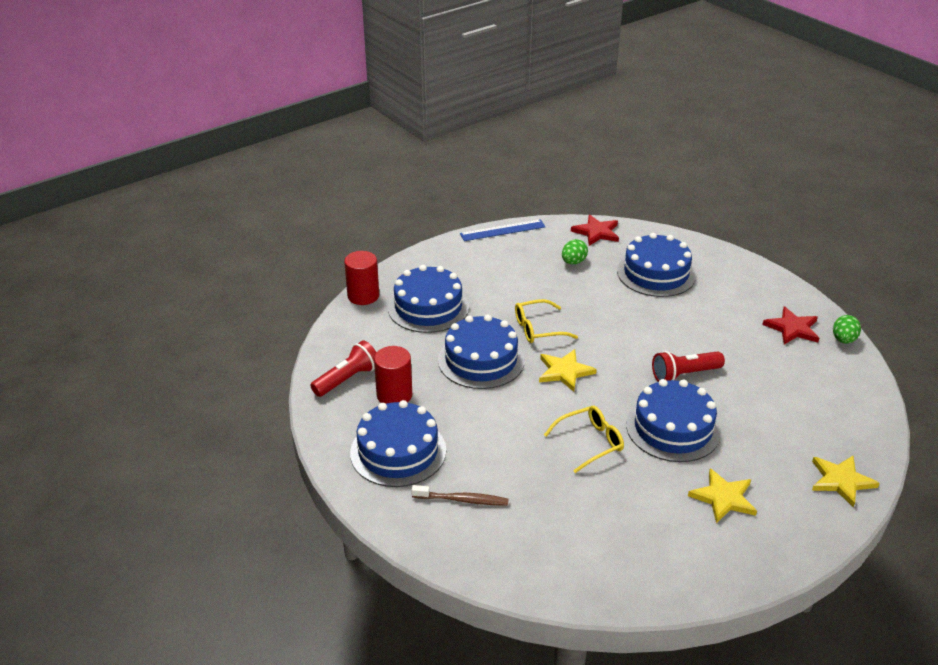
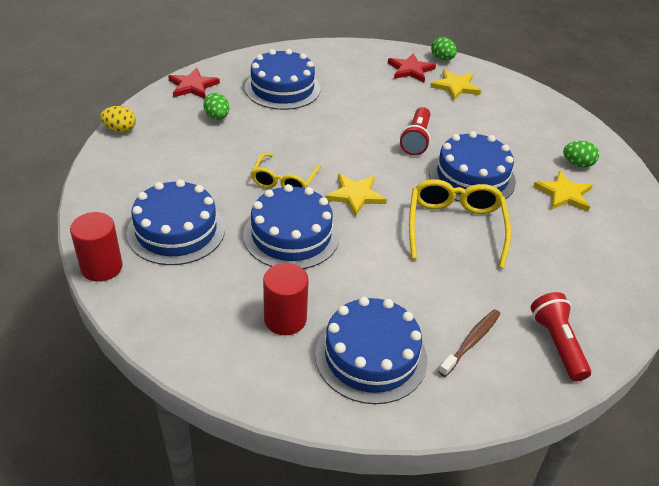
camera: 60 degrees left, 5 degrees up
red flashlight [310,340,377,397] -> red flashlight moved to [531,292,591,381]
blue ruler [460,219,545,241] -> yellow egg [100,106,136,133]
yellow glasses [544,406,624,473] -> yellow glasses [409,179,511,268], size x1.50
yellow star [812,456,880,507] -> yellow star moved to [430,69,481,101]
none -> green egg [563,141,599,167]

